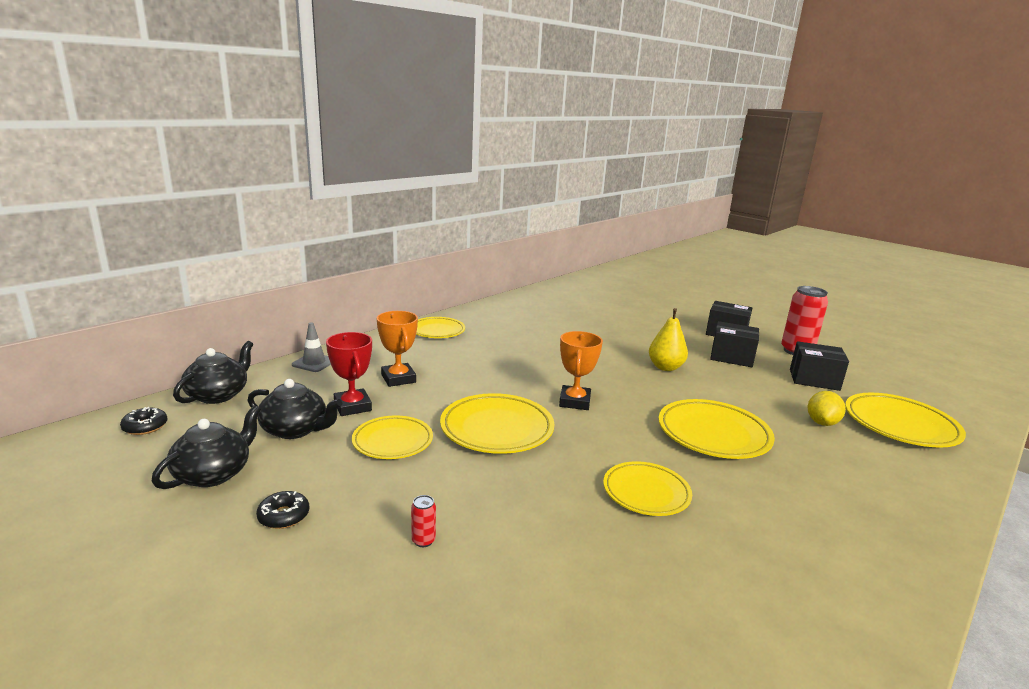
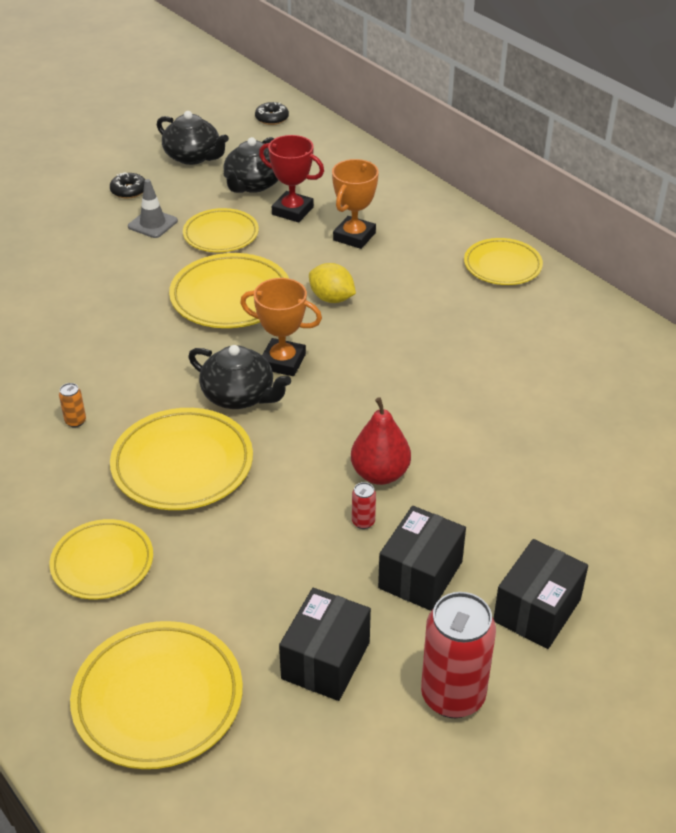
camera: 100 degrees right, 20 degrees up
black teapot [173,341,253,404] -> black teapot moved to [188,345,291,409]
grey traffic cone [292,322,331,372] -> grey traffic cone moved to [128,179,178,238]
red trophy [326,332,372,416] -> red trophy turned 45 degrees clockwise [259,135,324,222]
orange trophy [377,311,418,387] -> orange trophy turned 45 degrees counterclockwise [332,159,379,249]
red can [411,495,436,547] -> red can moved to [352,482,376,529]
yellow plate [603,461,692,516] -> yellow plate moved to [49,519,153,599]
yellow pear [649,308,688,371] -> red pear [351,397,411,485]
yellow lemon [808,391,846,426] -> yellow lemon moved to [309,263,356,303]
none -> orange can [59,383,86,427]

